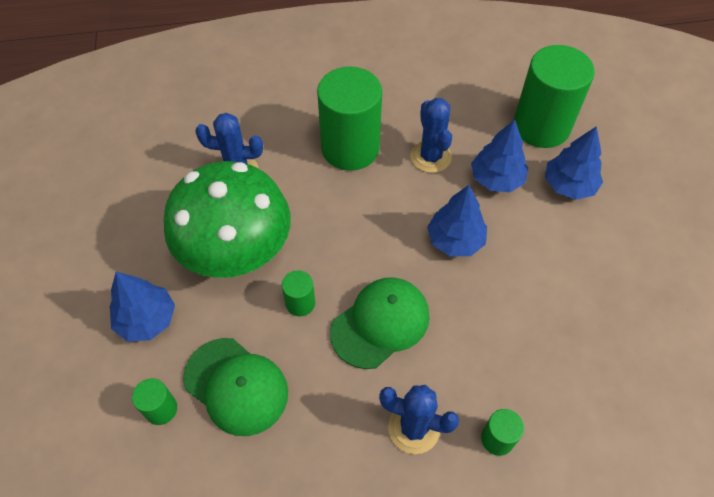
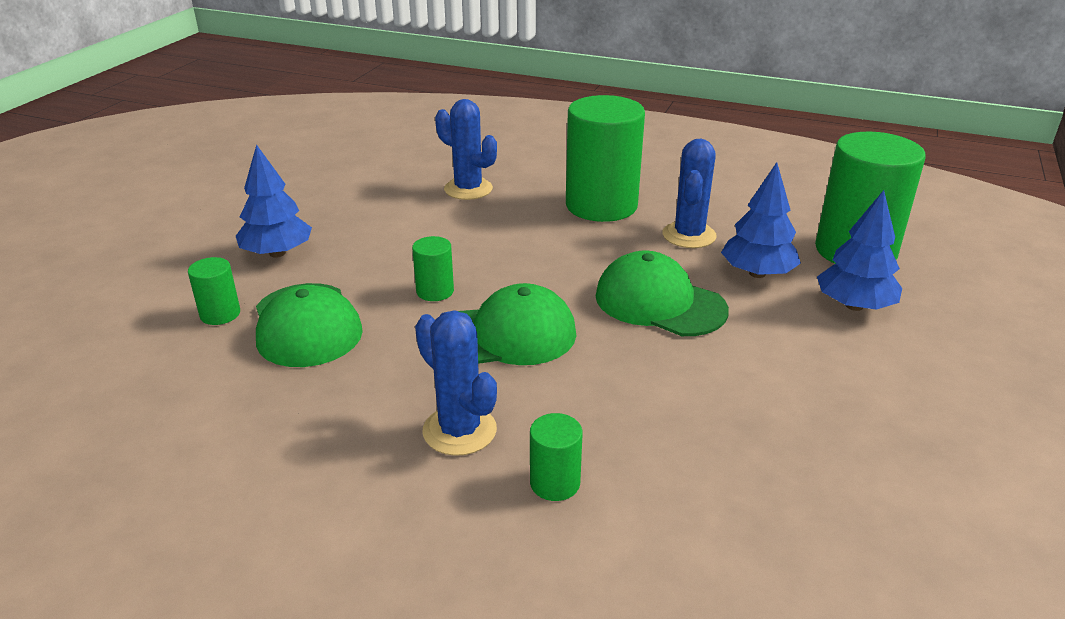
camera: 30 degrees right, 25 degrees down
green mushroom [163,161,291,278] -> none
blue tree [427,185,487,256] -> green cap [596,250,729,336]

